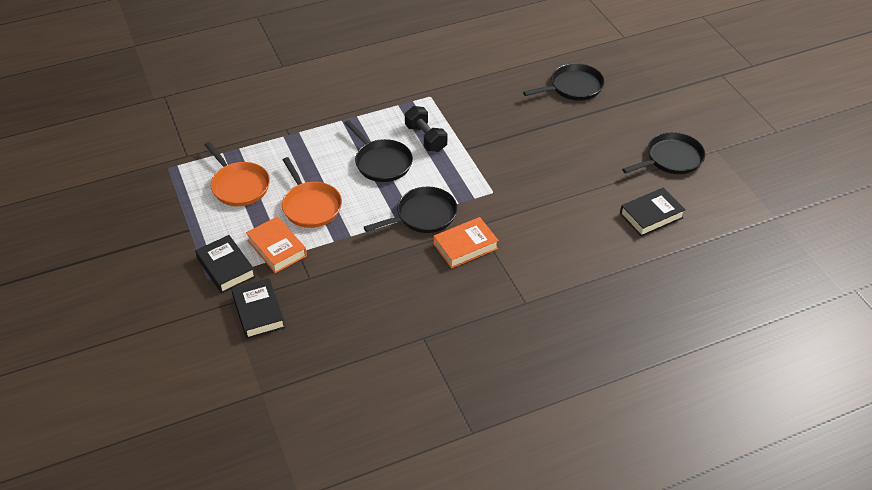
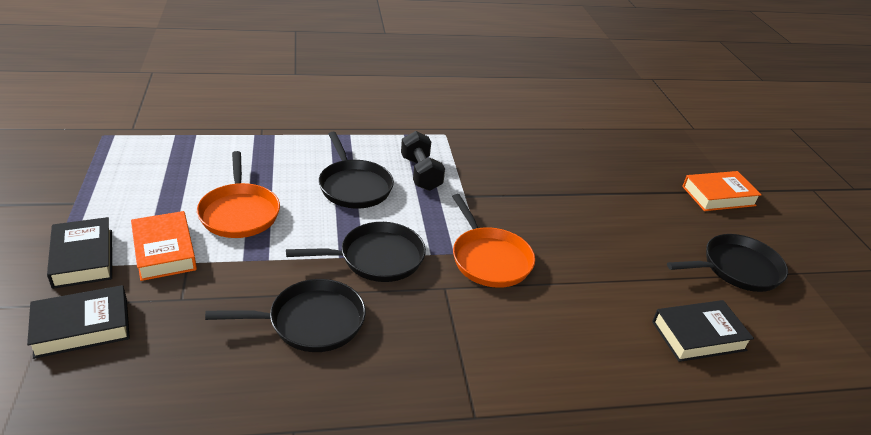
camera: 10 degrees right, 10 degrees down
orange pan [205,142,270,206] -> orange pan moved to [452,194,535,288]
black book [231,278,285,339] -> black book turned 75 degrees clockwise [27,285,130,359]
orange book [433,217,499,269] -> orange book moved to [682,171,762,211]
black pan [523,63,605,101] -> black pan moved to [205,279,366,352]

